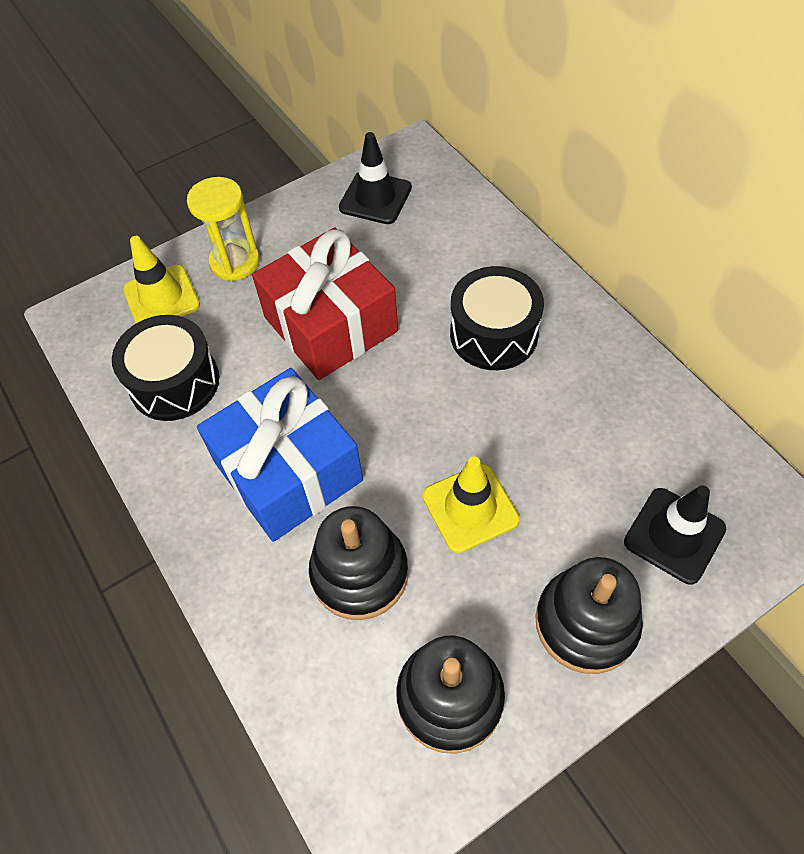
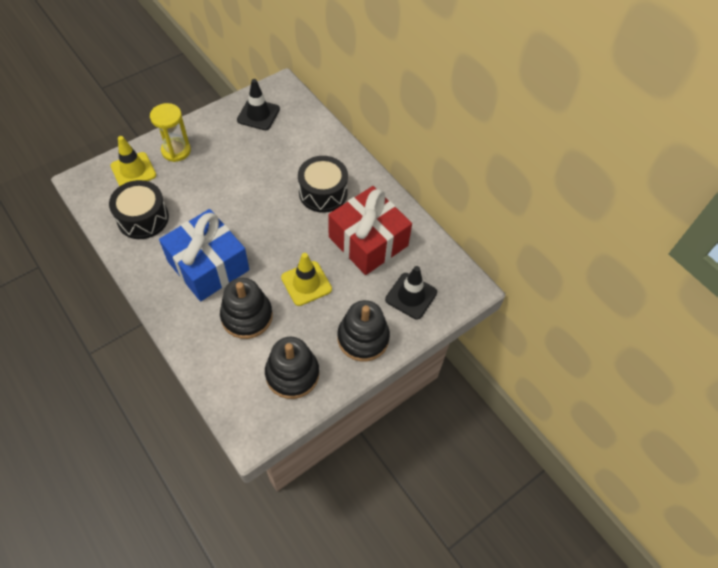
camera: 10 degrees left, 0 degrees up
red gift [252,228,398,380] -> red gift moved to [328,186,412,275]

